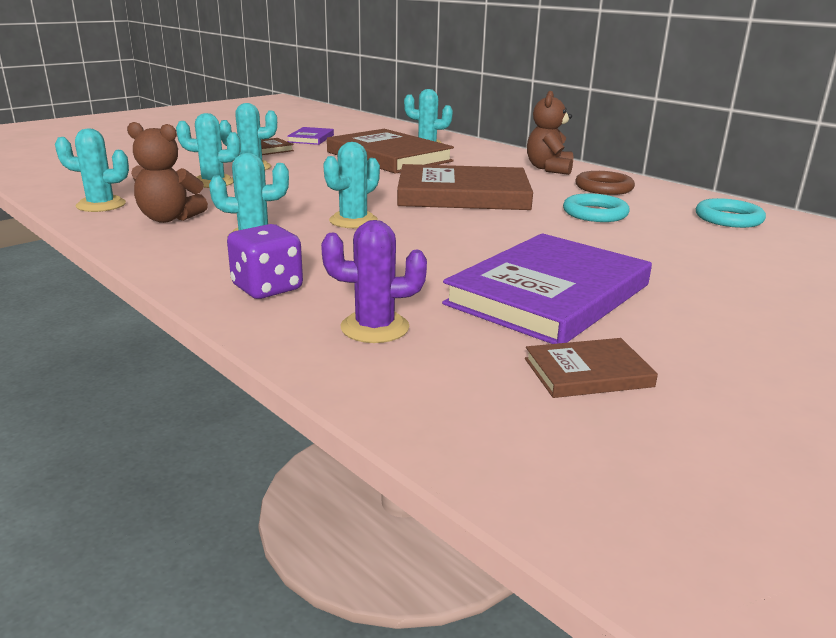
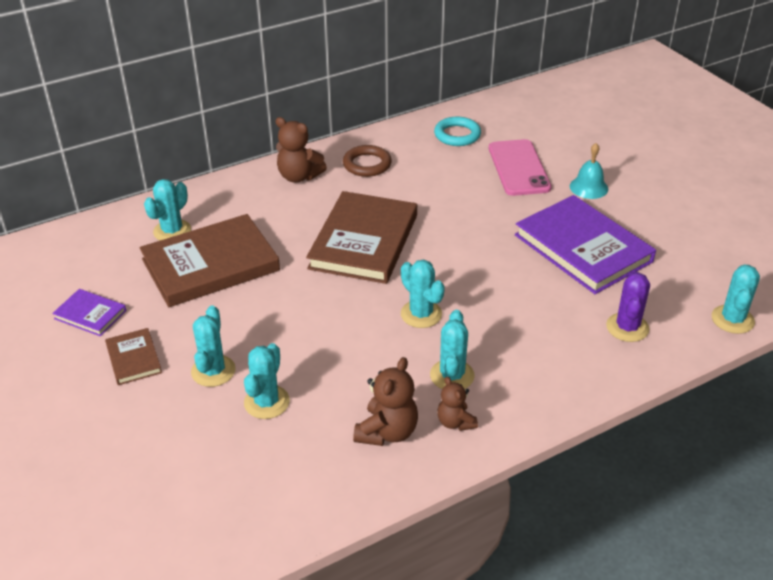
camera: 75 degrees left, 15 degrees up
turquoise cactus [55,129,129,212] -> turquoise cactus moved to [711,264,760,334]
purple dice [227,224,303,299] -> none
brown book [525,338,658,398] -> none
turquoise ring [563,193,630,222] -> none
none -> brown teddy bear [437,376,478,431]
none -> pink phone [489,139,552,196]
none -> turquoise bell [570,143,608,199]

